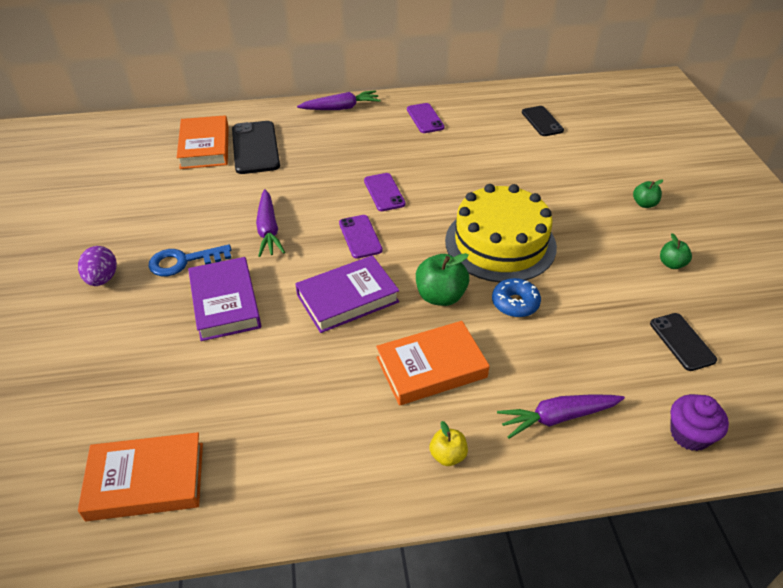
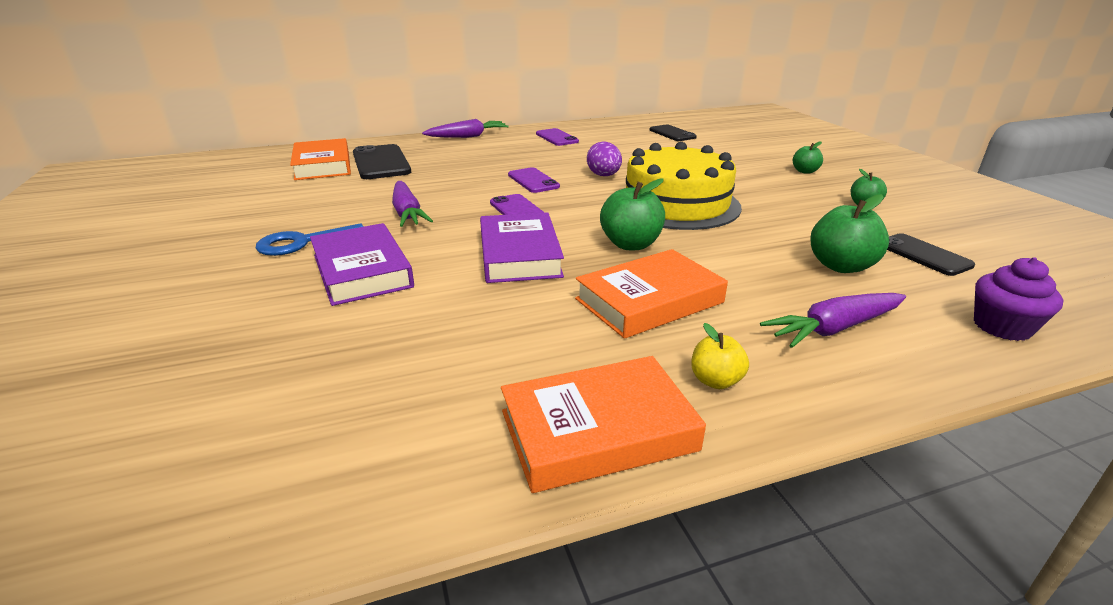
camera: 10 degrees left, 15 degrees down
purple egg [78,246,117,286] -> purple egg moved to [587,141,622,176]
orange book [78,432,203,521] -> orange book moved to [501,356,706,493]
purple book [295,255,399,333] -> purple book turned 60 degrees counterclockwise [480,212,564,283]
blue donut [492,278,541,317] -> none
none -> green apple [810,194,889,273]

